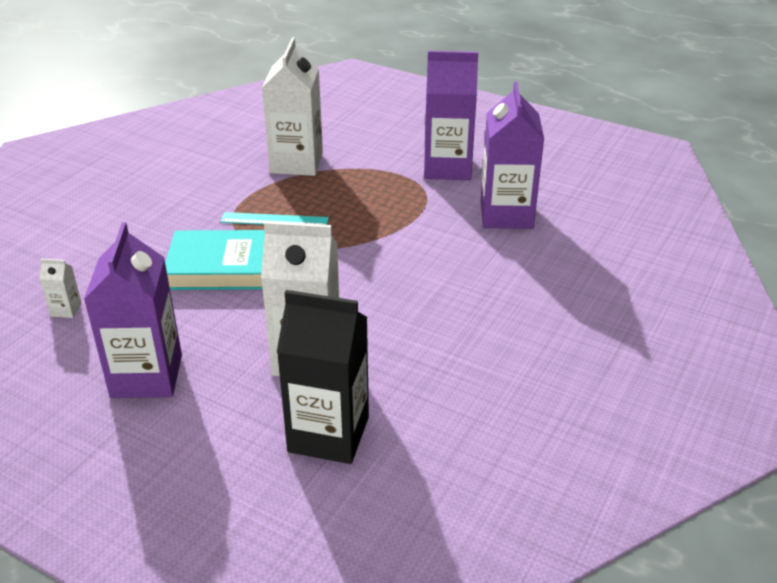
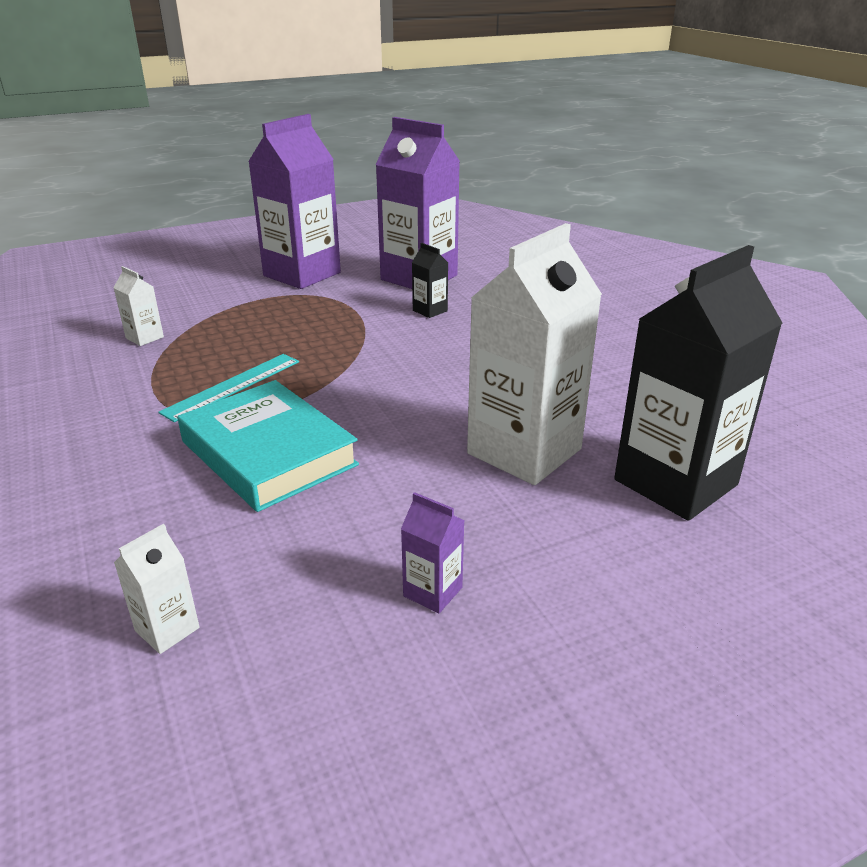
camera: 55 degrees left, 5 degrees down
purple carton [84,222,182,398] -> purple carton [401,492,464,613], size x0.41
turquoise book [165,230,265,290] -> turquoise book turned 75 degrees counterclockwise [177,380,359,512]
white carton [262,38,323,176] -> white carton [113,266,164,346], size x0.41
none -> black carton [412,243,448,318]

